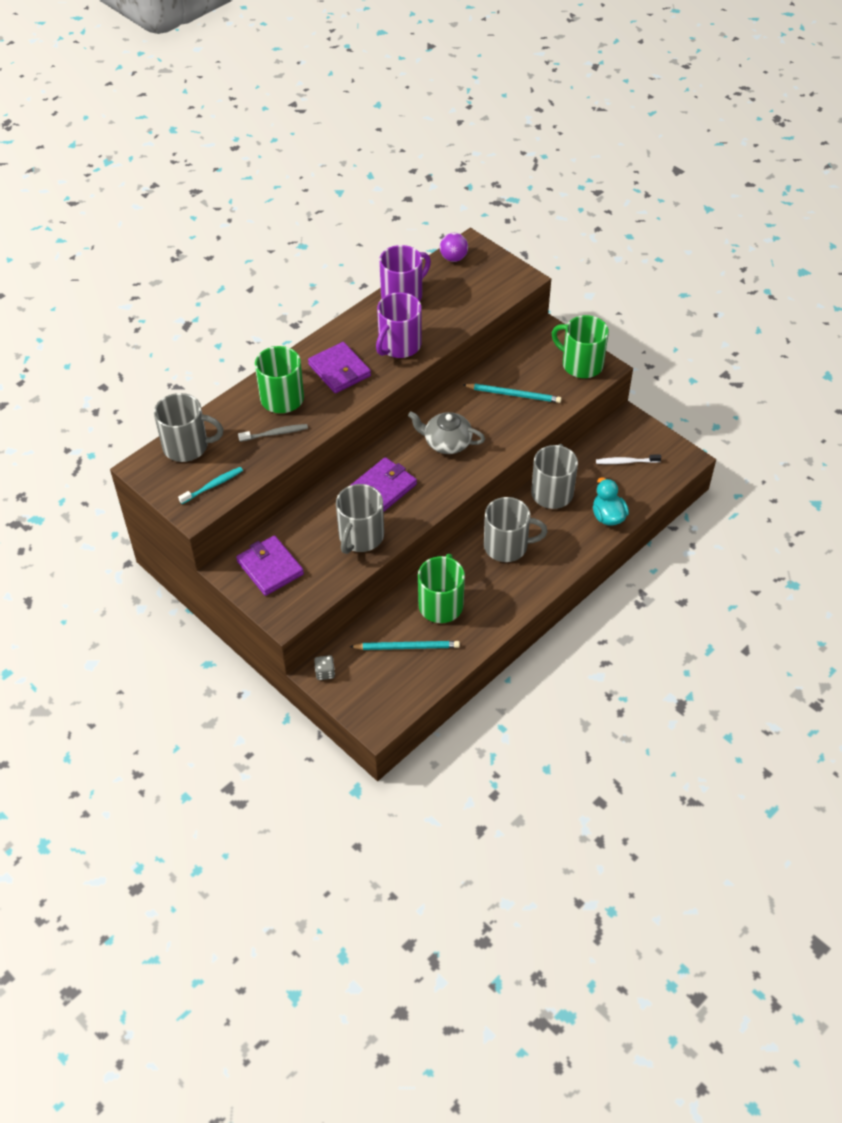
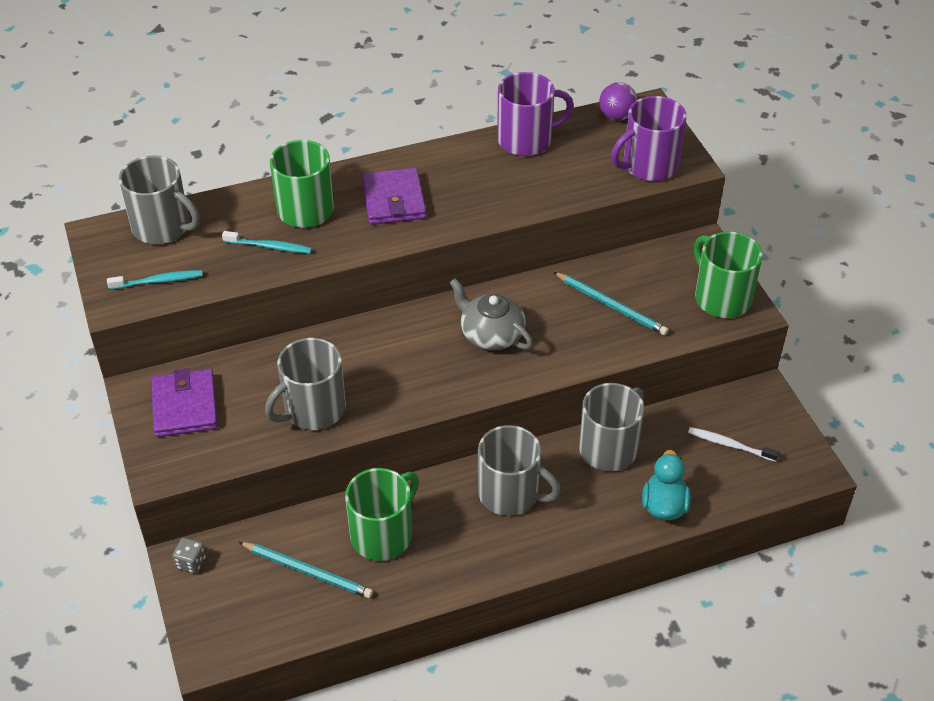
camera: 25 degrees right, 5 degrees down
grey toothbrush [238,424,308,442] -> turquoise toothbrush [222,231,312,254]
purple wallet [350,457,417,511] -> none
purple mug [376,292,422,358] -> purple mug moved to [611,96,687,181]

